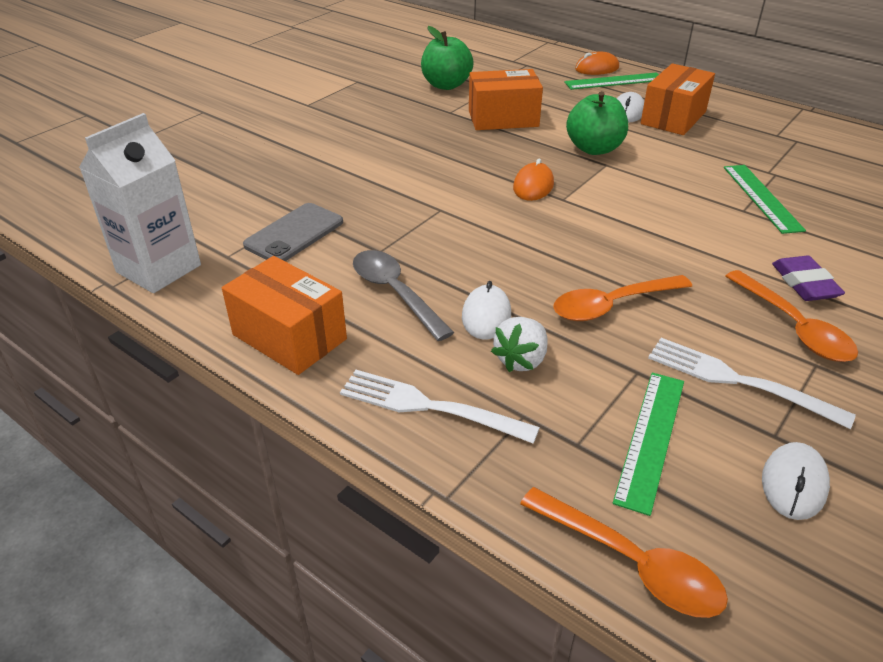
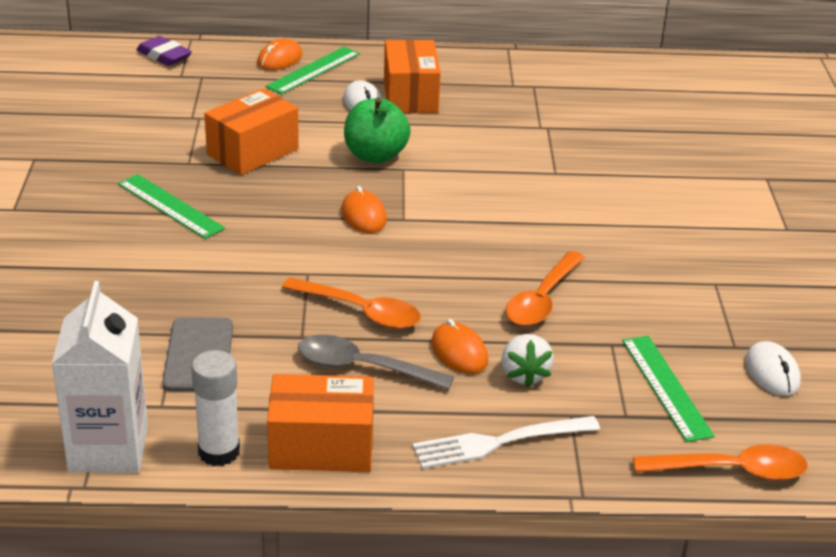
camera: 40 degrees left, 5 degrees down
green apple [421,26,474,90] -> none
white mouse [462,281,511,340] -> orange mouse [431,319,488,374]
white fork [648,338,856,429] -> none
green ruler [724,165,806,234] -> green ruler moved to [118,174,225,239]
orange spoon [725,270,858,362] -> orange spoon moved to [282,277,421,329]
purple eraser [772,256,845,301] -> purple eraser moved to [136,36,192,66]
none -> white glue stick [191,350,240,466]

